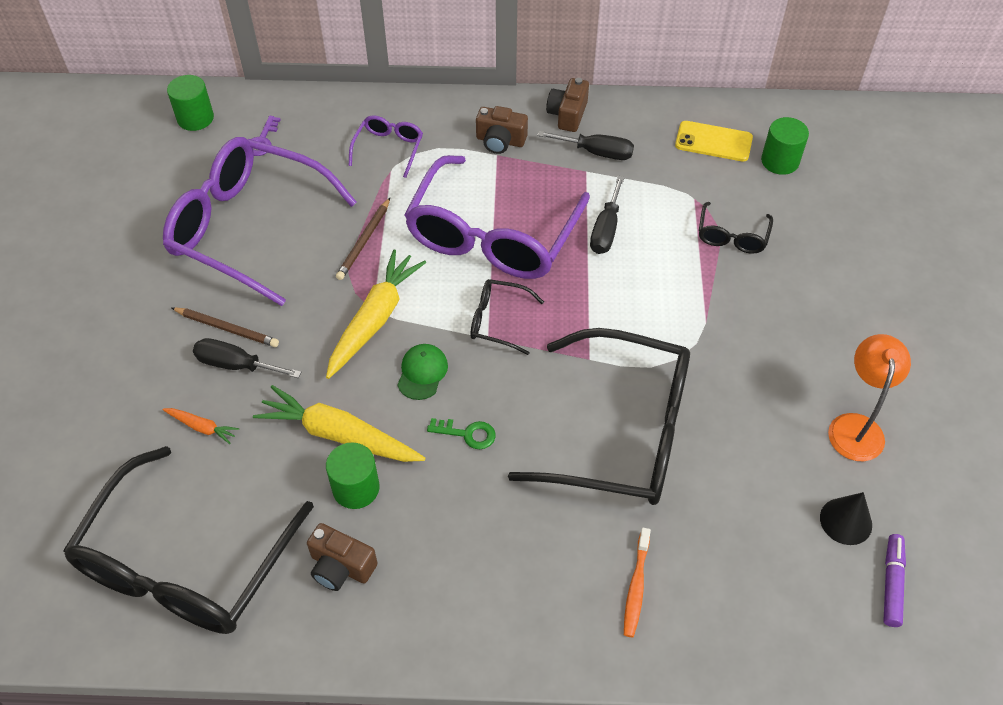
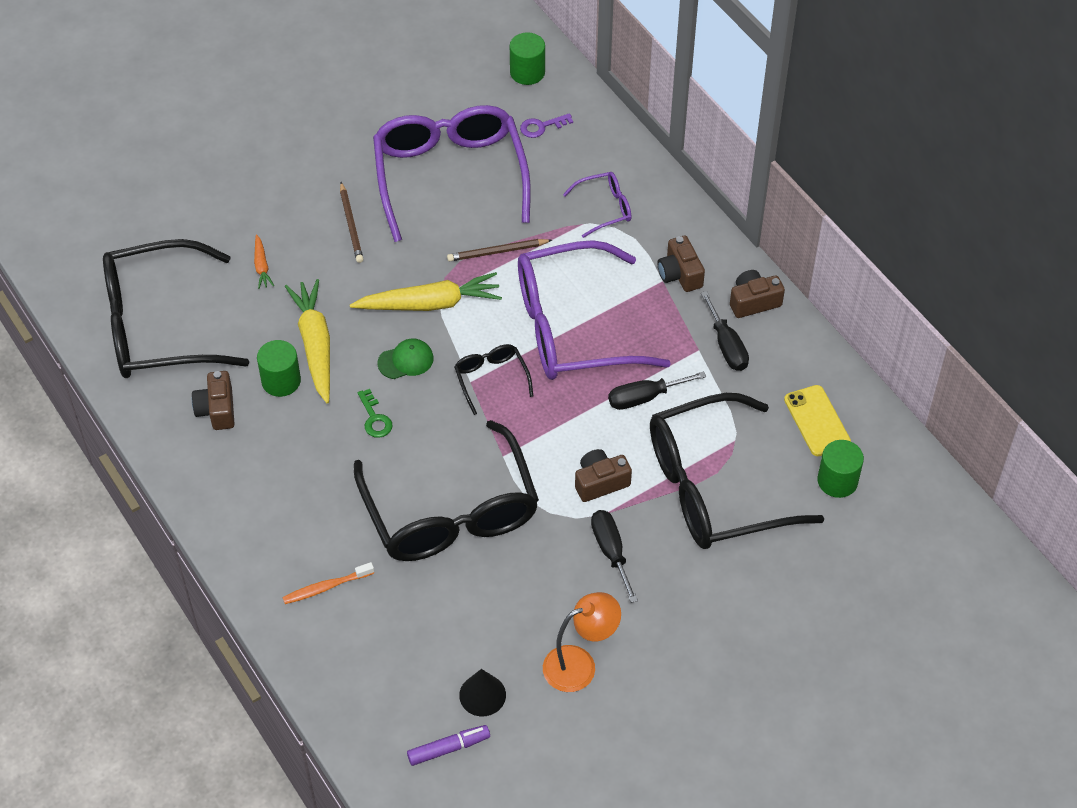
camera: 55 degrees right, 0 degrees up
black screwdriver [193,338,301,378] -> black screwdriver moved to [591,510,638,603]
black glasses [699,202,773,254] -> black glasses [650,393,824,549], size x2.29
none -> brown camera [575,449,632,502]

